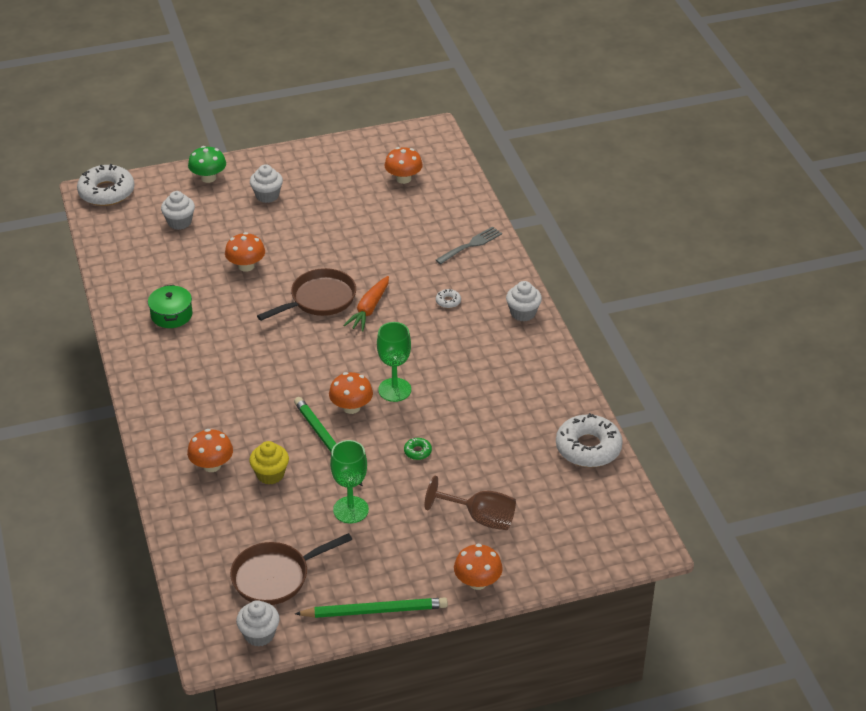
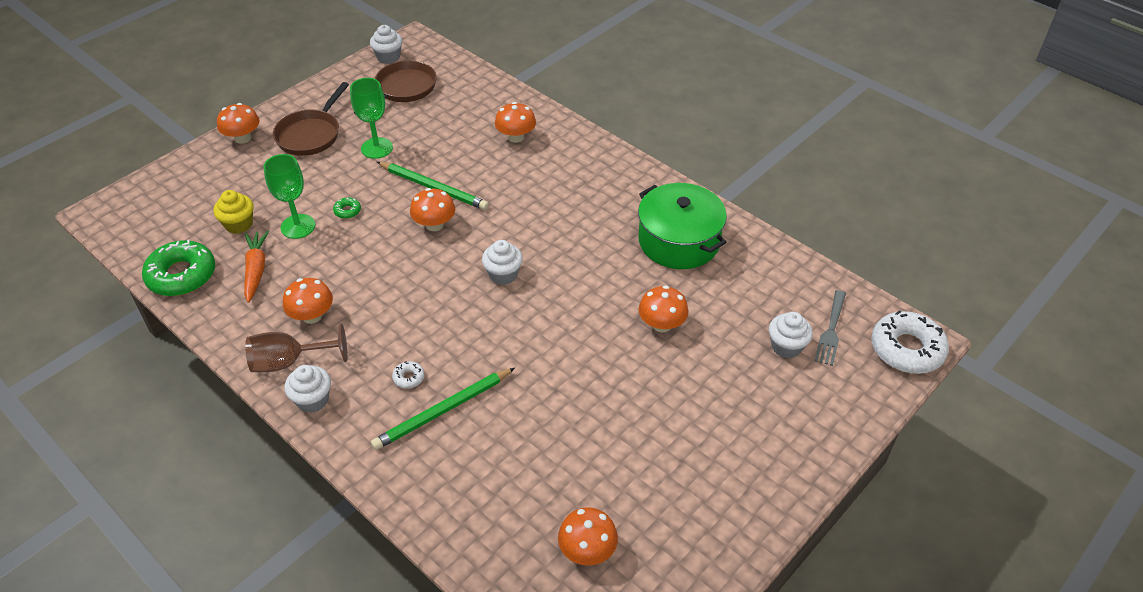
camera: 150 degrees right, 5 degrees up
green pot [148,285,193,328] -> green pot [638,183,727,269], size x1.80
green mushroom [188,146,226,183] -> none
yellow cupcake [249,441,289,484] -> yellow cupcake moved to [213,190,254,234]
white cupcake [250,164,283,203] -> white cupcake moved to [482,240,523,285]
brown pan [257,268,356,321] -> brown pan moved to [273,82,349,156]
green pencil [295,598,448,618] -> green pencil moved to [371,368,515,450]
orange carrot [343,276,389,331] -> orange carrot moved to [244,231,269,303]
green goblet [377,322,411,402] -> green goblet moved to [263,154,315,239]
brown goblet [425,476,516,530] -> brown goblet moved to [245,323,348,372]
grey fork [436,226,502,264] -> grey fork moved to [814,290,846,366]
white donut [556,413,623,467] -> green donut [142,240,215,296]
none -> orange mushroom [283,278,333,324]

